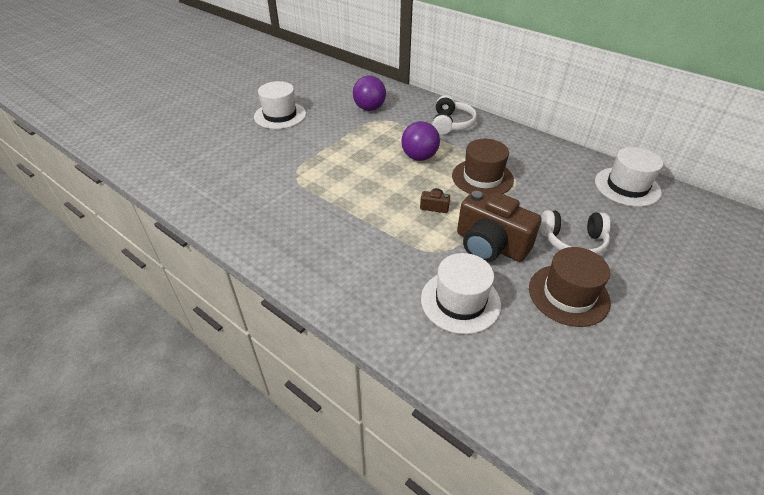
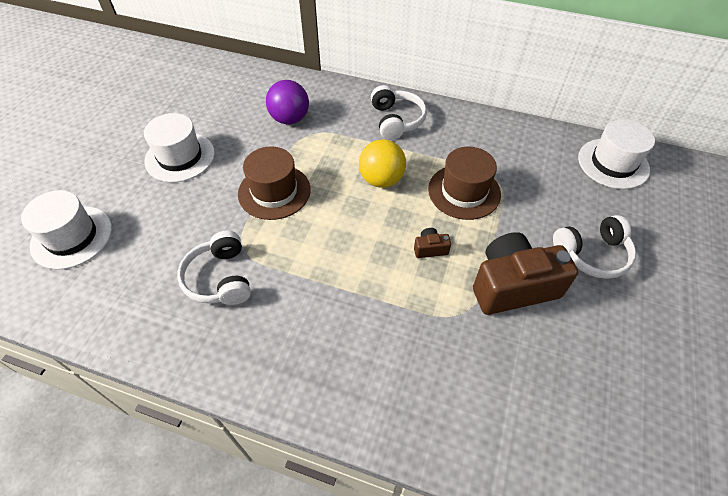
camera: 20 degrees left, 10 degrees up
purple ball [401,121,440,161] -> yellow ball [359,139,406,188]
white hat [421,253,501,334] -> white hat moved to [21,190,112,270]
brown camera [457,189,542,262] -> brown camera turned 150 degrees clockwise [473,232,578,315]
brown hat [529,247,611,327] -> brown hat moved to [238,146,311,220]
none -> white headphones [177,231,251,305]

